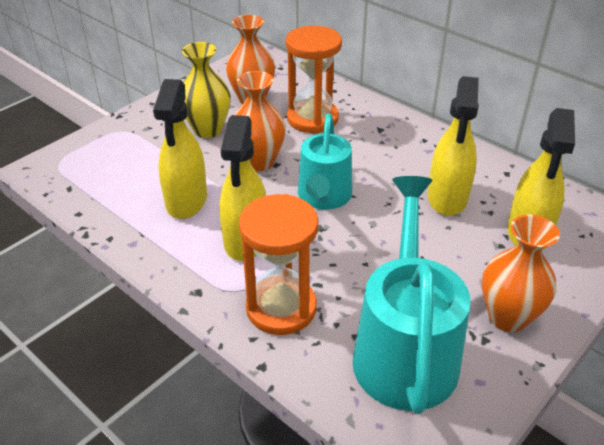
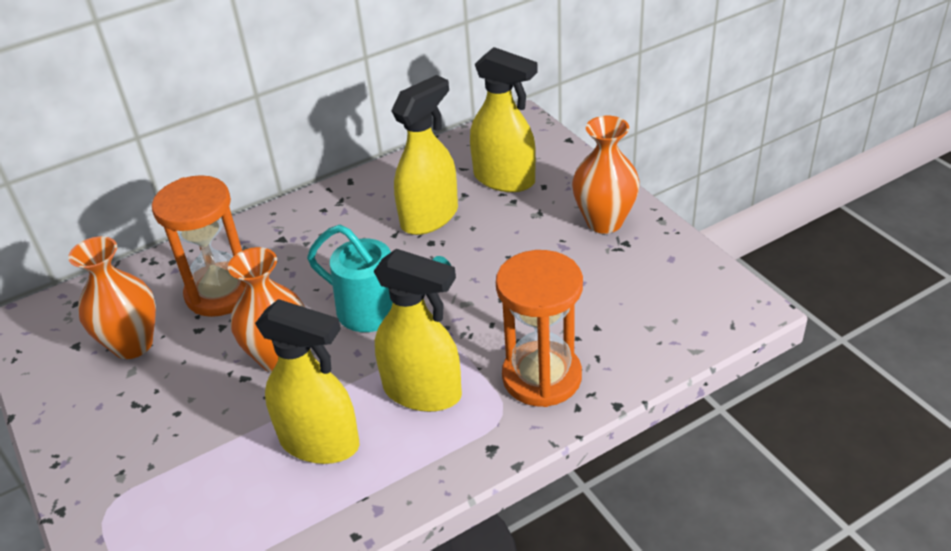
camera: 70 degrees left, 0 degrees up
yellow vase [182,42,231,138] -> none
turquoise watering can [352,176,470,414] -> none
yellow spray bottle [428,76,479,216] -> yellow spray bottle turned 75 degrees counterclockwise [391,75,458,235]

